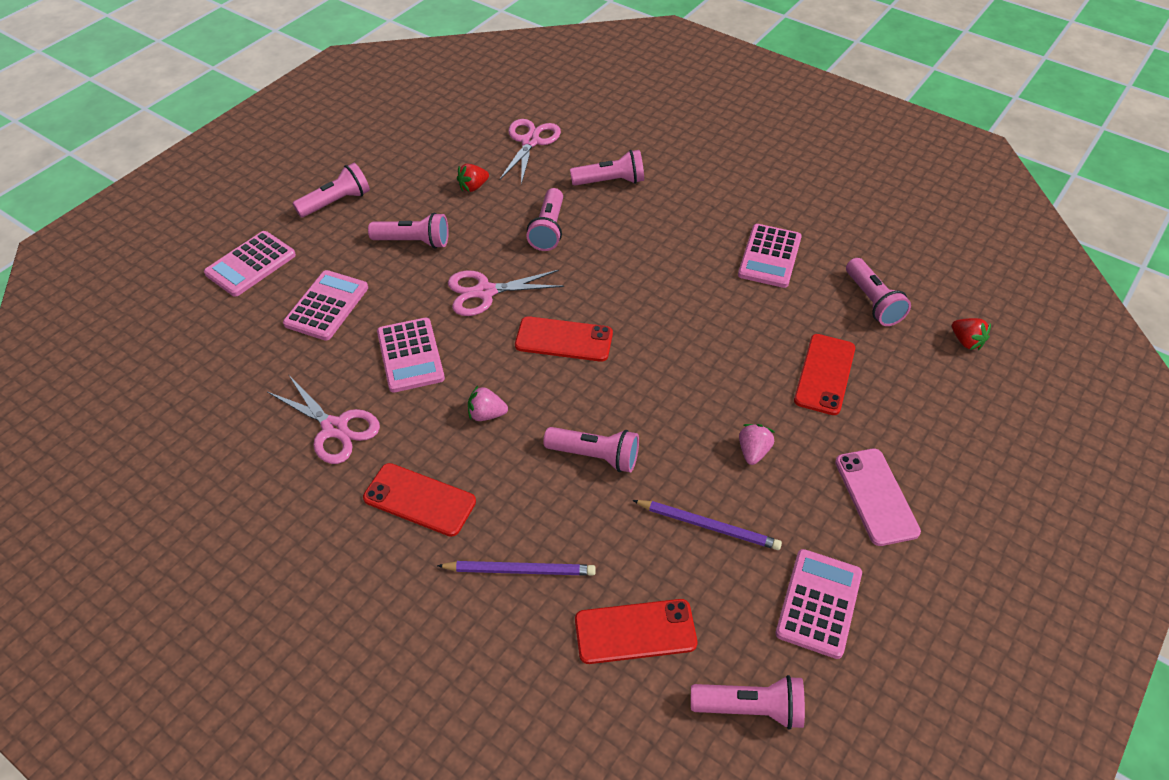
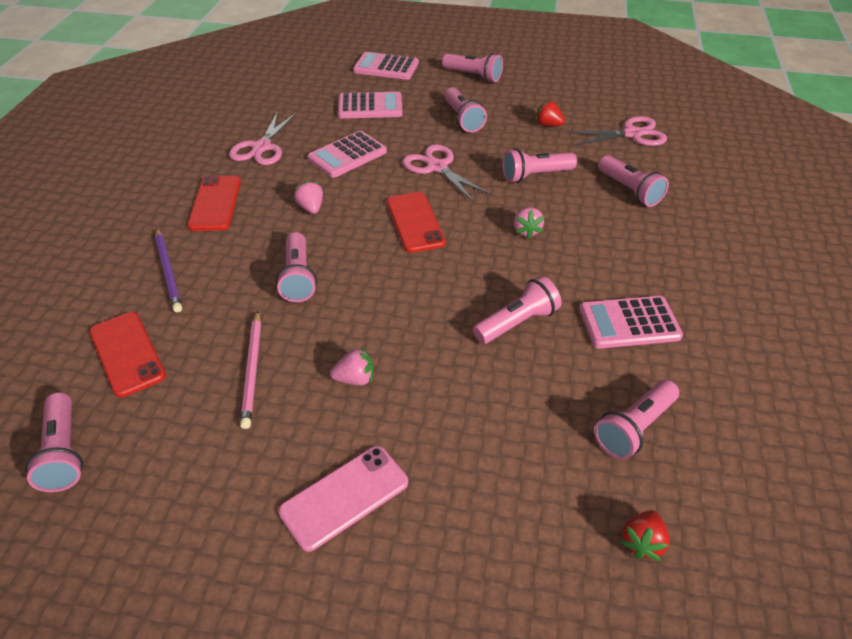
camera: 65 degrees right, 5 degrees down
purple pencil [632,500,782,550] -> pink pencil [240,311,261,429]
pink calculator [775,549,862,659] -> none
red phone [794,334,855,415] -> none
none -> pink flashlight [473,276,562,344]
none -> pink strawberry [514,207,544,239]

